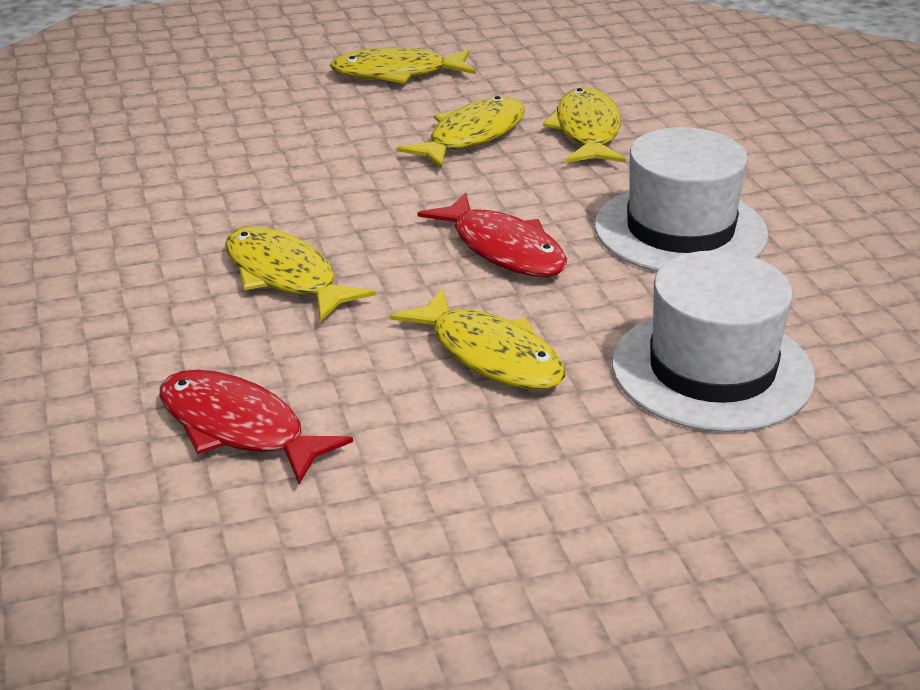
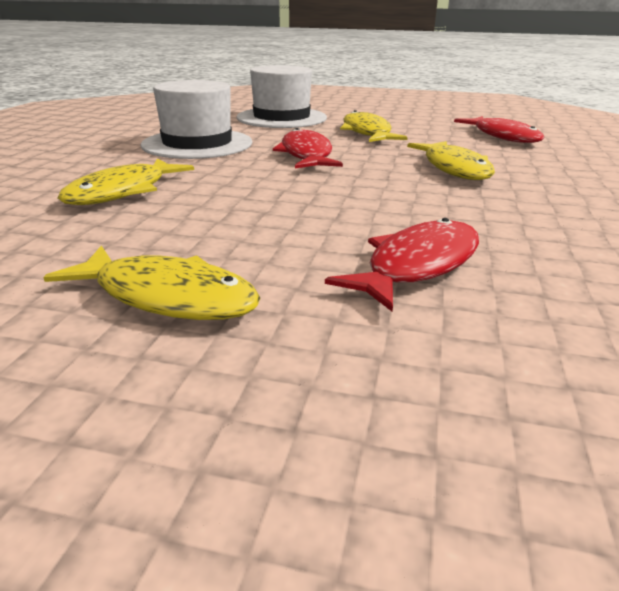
camera: 150 degrees left, 5 degrees down
yellow fish [396,96,525,169] -> none
none -> red fish [325,218,479,311]

